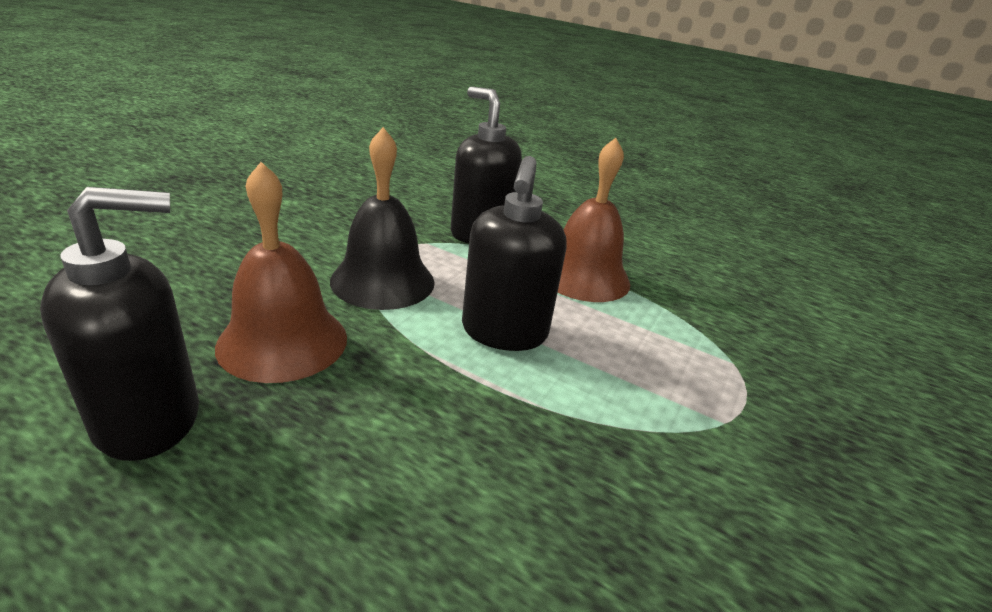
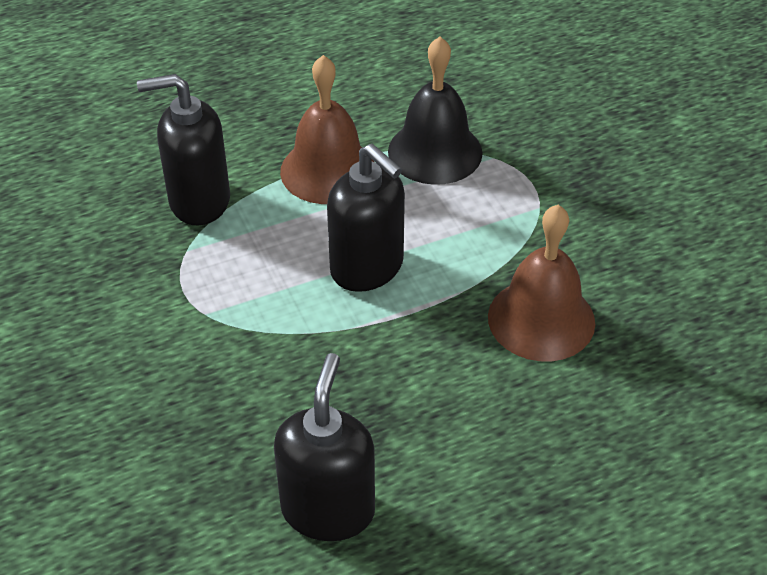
camera: 50 degrees left, 15 degrees up
brown bell [215,162,347,383] -> brown bell moved to [488,205,595,361]
black bell [330,127,435,310] -> black bell moved to [388,37,483,185]

